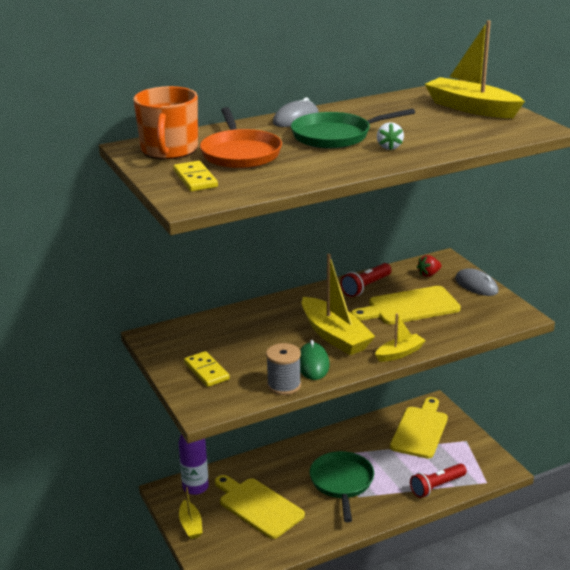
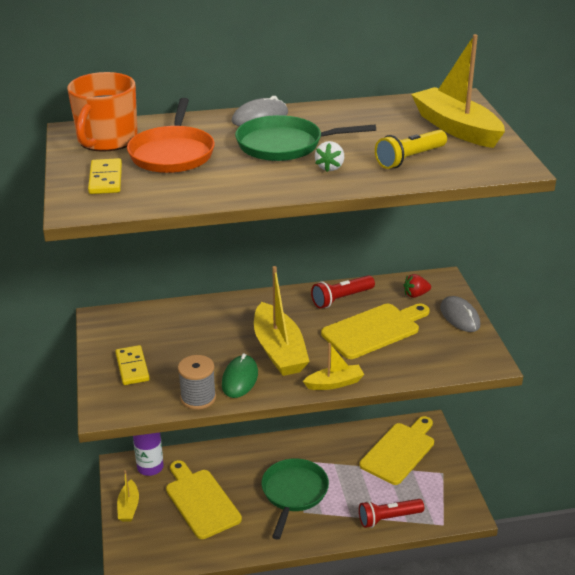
camera: 15 degrees right, 5 degrees up
yellow cutting board [351,286,461,324] -> yellow cutting board turned 150 degrees clockwise [321,304,430,359]
none -> yellow flashlight [375,130,447,169]

